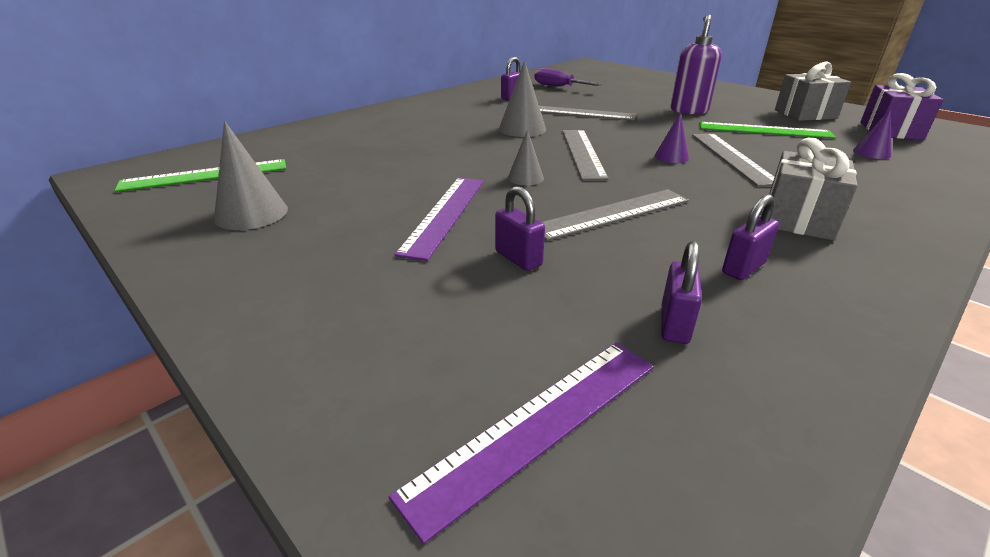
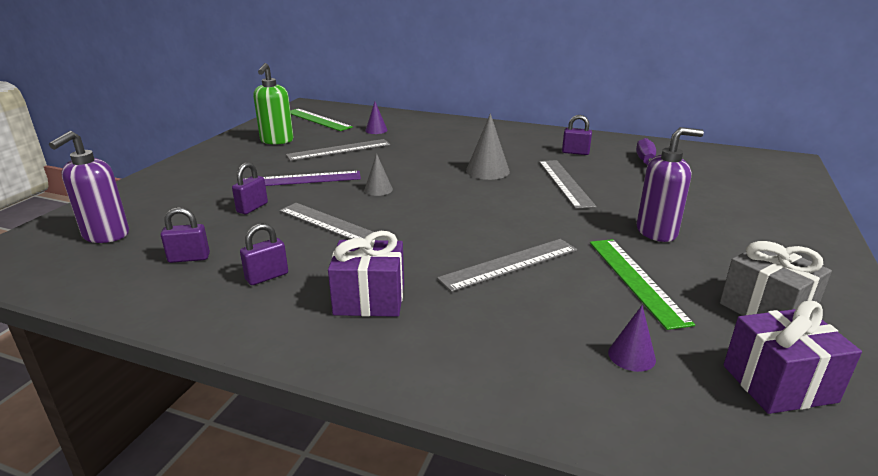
camera: 65 degrees right, 5 degrees down
grey cone [214,121,288,230] -> green soap dispenser [253,63,294,145]
purple ruler [389,343,654,544] -> purple soap dispenser [49,131,129,243]
grey ruler [562,130,609,180] -> grey ruler moved to [286,139,390,161]
purple cone [655,112,689,163] -> purple cone moved to [365,102,388,134]
purple padlock [722,194,779,280] -> purple padlock turned 60 degrees counterclockwise [240,223,288,285]
grey gift [769,138,858,241] -> purple gift [328,231,404,317]

